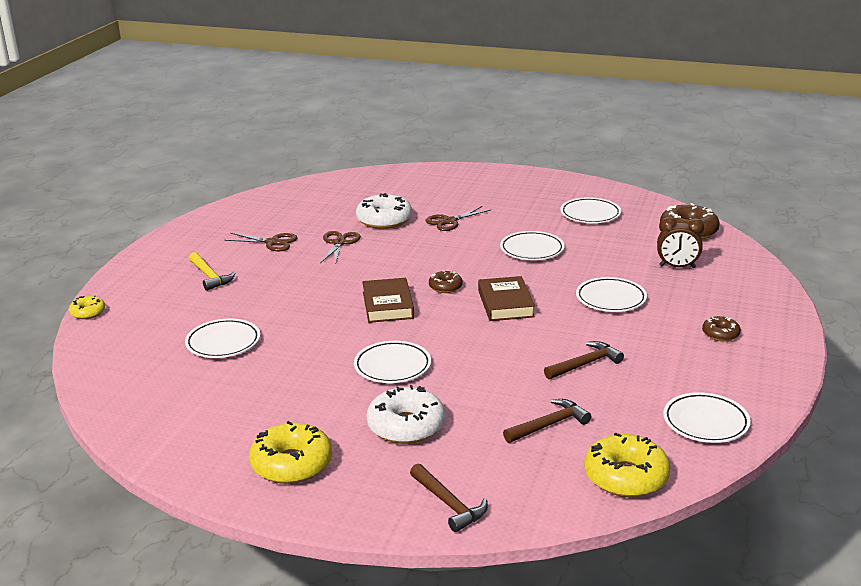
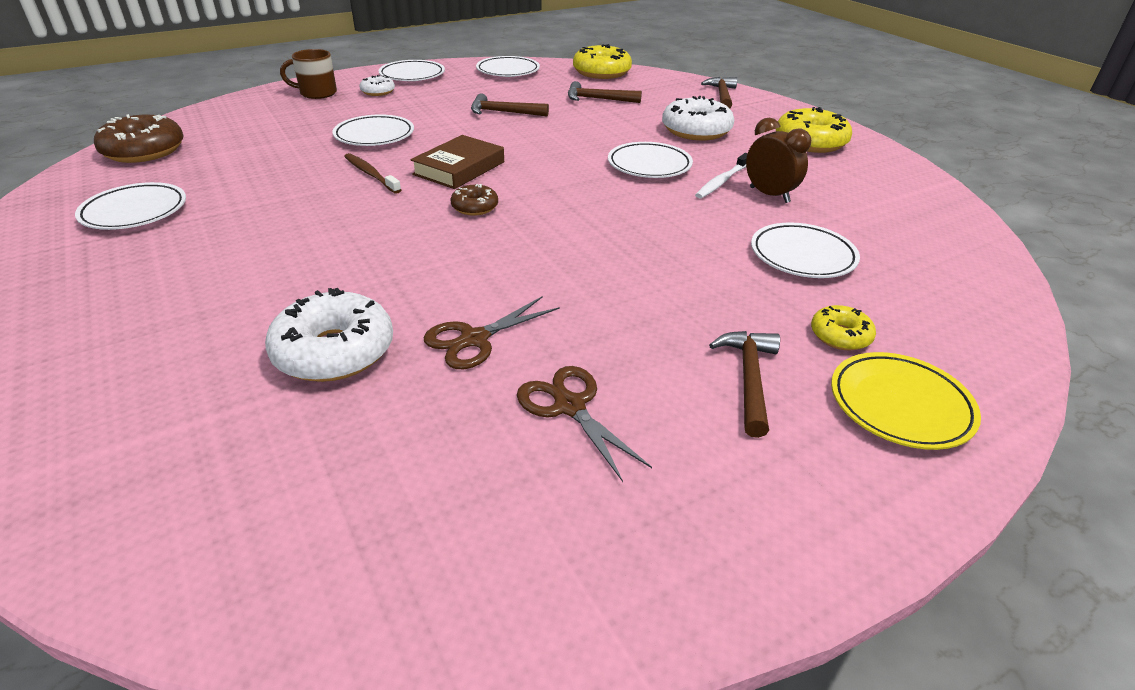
camera: 140 degrees left, 10 degrees up
yellow donut [69,296,105,319] -> yellow donut moved to [811,305,876,351]
yellow hammer [189,252,236,291] -> brown hammer [709,331,780,438]
brown book [362,278,414,323] -> none
brown scissors [425,206,491,231] -> none
white plate [500,231,565,260] -> white plate moved to [379,60,445,81]
brown clock [657,217,704,268] -> brown clock moved to [746,118,811,203]
brown donut [702,316,741,341] -> white donut [359,75,395,96]
none -> brown mug [280,49,337,99]
none -> brown toothbrush [344,153,401,194]
none -> white toothbrush [695,153,748,198]
none -> yellow plate [831,352,981,450]

